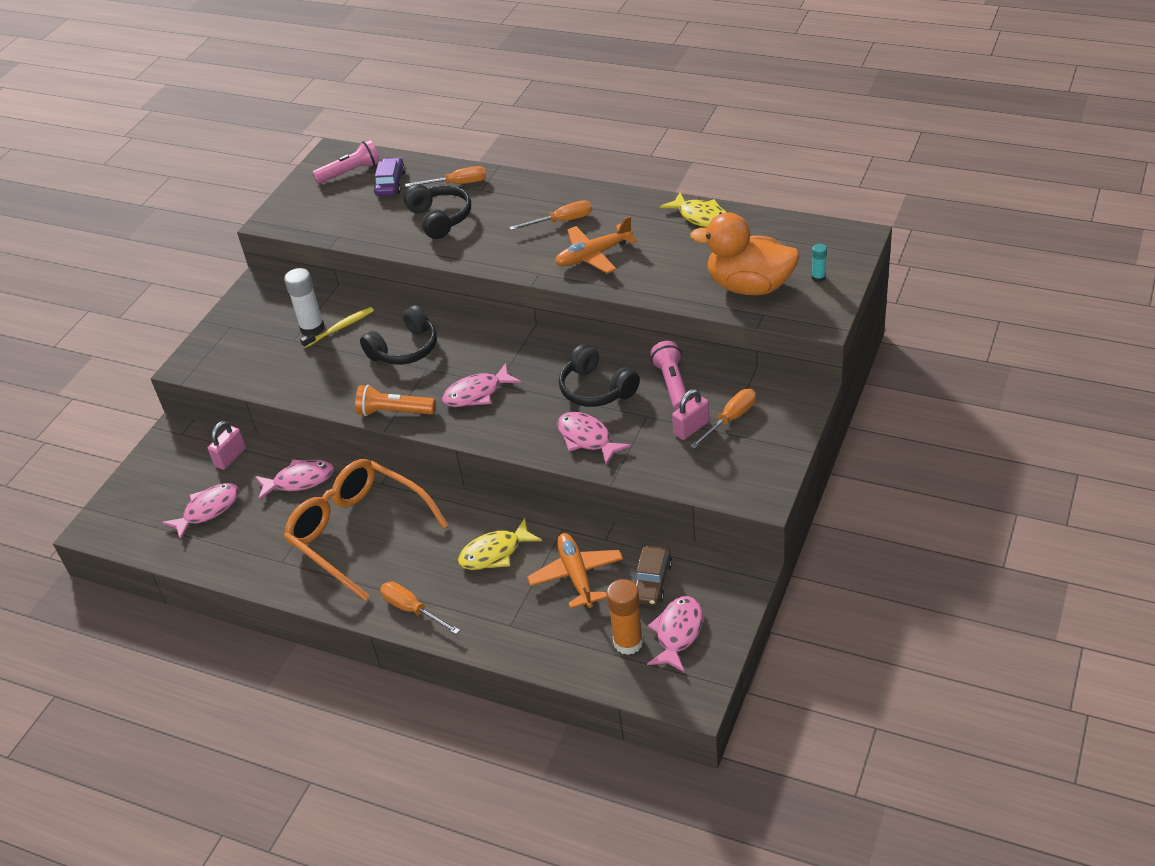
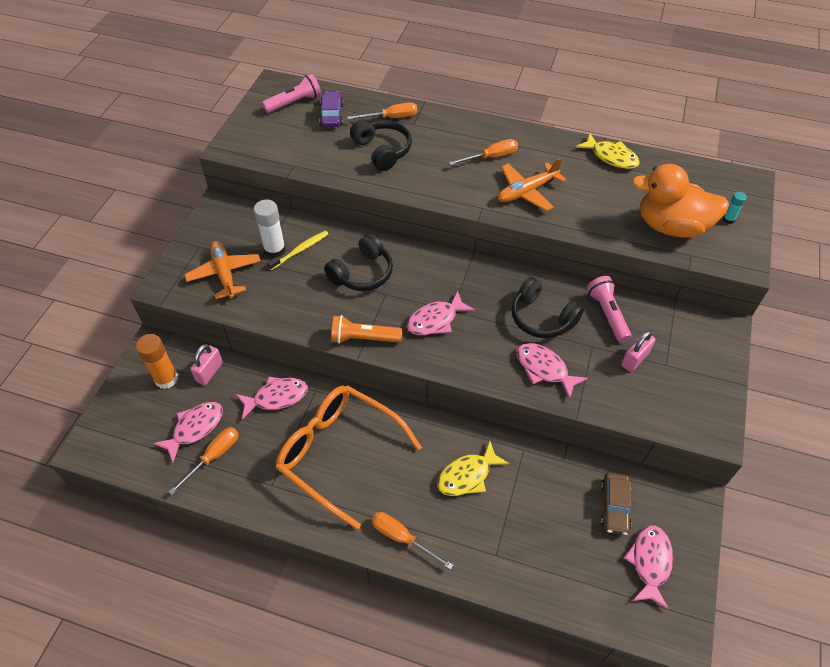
camera: 10 degrees left, 10 degrees up
orange plane [527,533,623,609] -> orange plane moved to [184,241,261,299]
orange glue stick [606,579,643,655] -> orange glue stick moved to [136,334,178,389]
orange screwdriver [690,389,756,449] -> orange screwdriver moved to [169,427,239,495]

